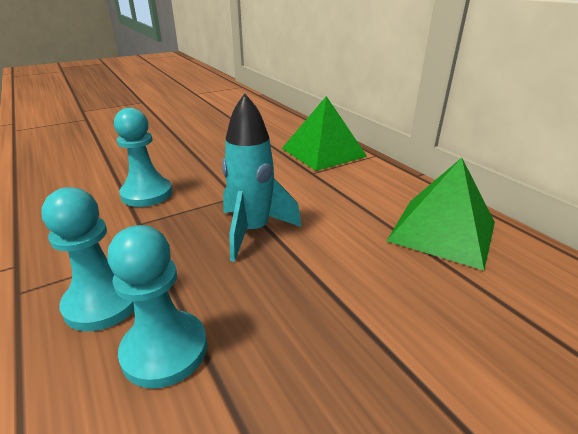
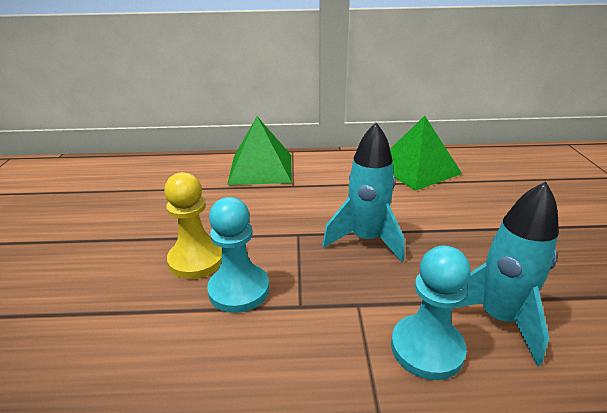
camera: 60 degrees left, 0 degrees up
turquoise pawn [107,225,207,388] -> turquoise rocket [454,181,559,366]
none -> yellow pawn [164,172,222,279]

